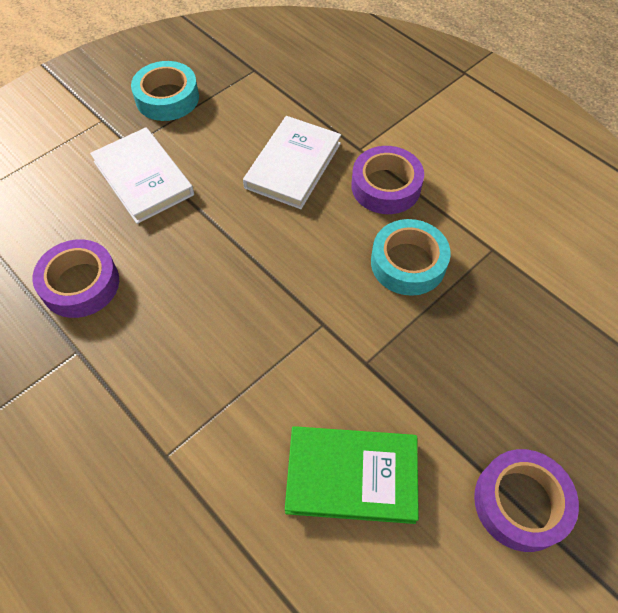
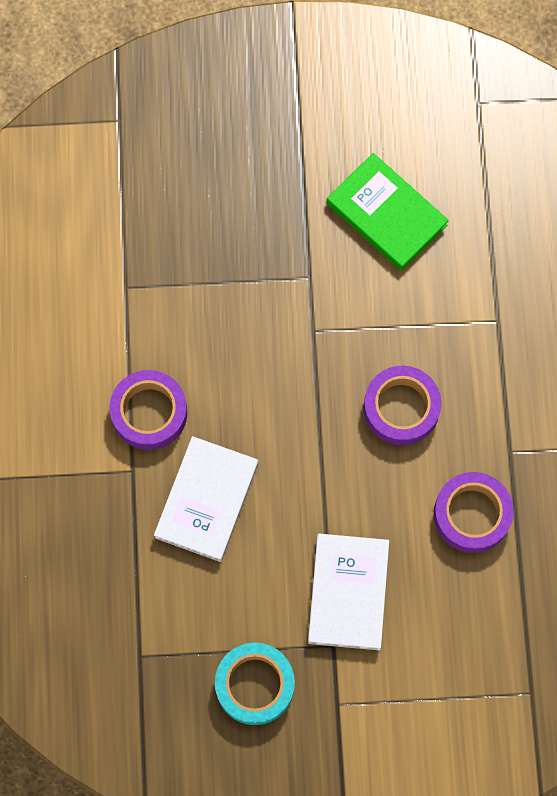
camera: 140 degrees left, 15 degrees up
white book [243,116,341,209] -> white book turned 45 degrees counterclockwise [154,436,258,562]
turquoise tape [371,219,451,296] -> none
purple tape [474,449,579,552] -> purple tape moved to [363,366,441,446]

